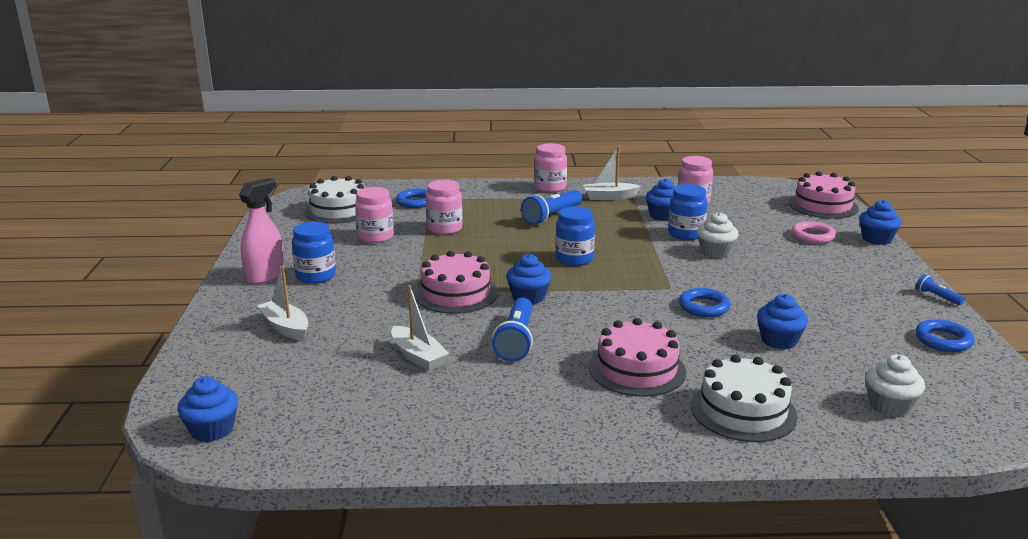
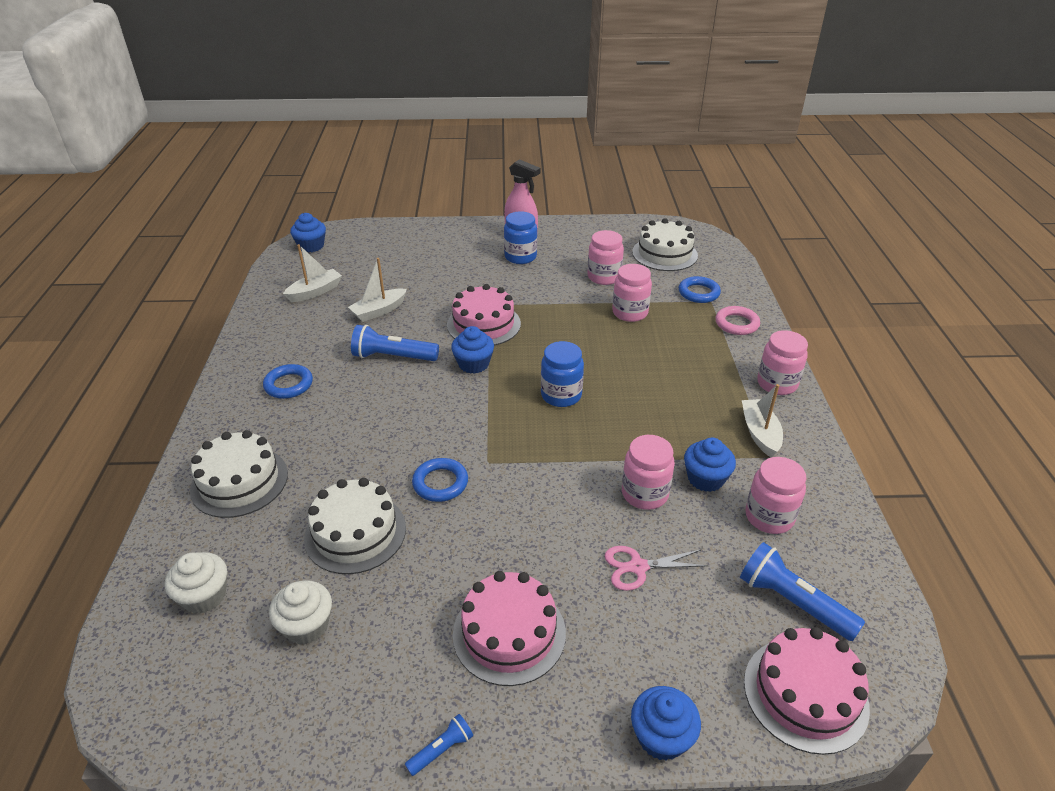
camera: 90 degrees right, 15 degrees up
white boat [257,265,308,341] -> white boat moved to [283,244,342,302]
blue flashlight [521,190,582,225] -> blue flashlight moved to [740,542,865,641]
pink cake [589,318,686,397] -> pink cake moved to [453,571,566,686]
blue jar [668,184,708,240] -> pink jar [622,435,675,510]
white cupcake [697,212,739,258] -> white cupcake moved to [269,580,332,644]
blue cupcake [757,294,808,349] -> white cake [304,478,406,574]
pink ring [791,221,836,244] -> pink ring moved to [715,306,760,335]
blue ring [915,319,974,352] -> blue ring moved to [263,364,313,399]
none -> pink scissors [605,546,709,591]

